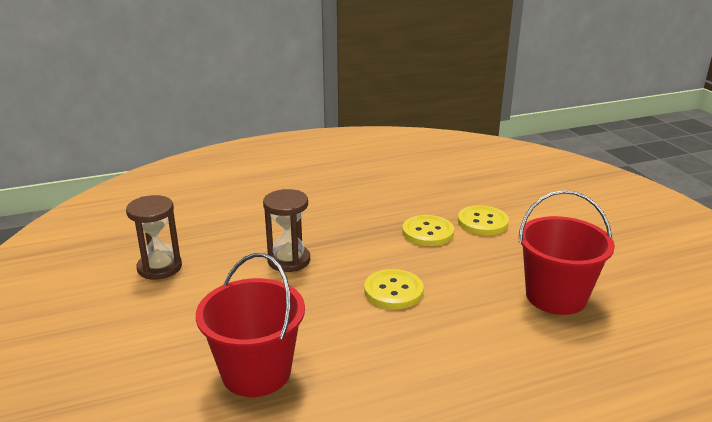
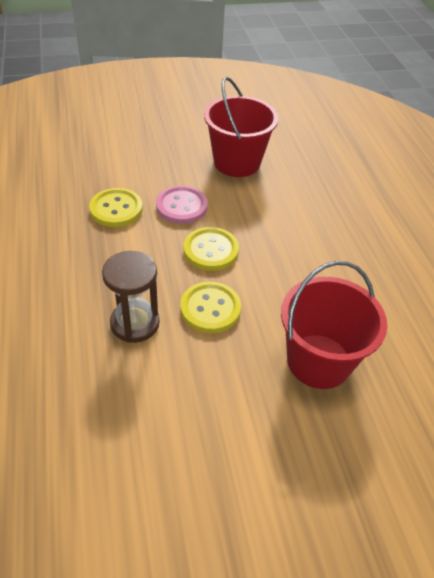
camera: 85 degrees left, 20 degrees up
brown hourglass [126,195,182,280] -> none
yellow button [458,205,509,235] -> yellow button moved to [180,282,241,333]
none -> pink button [156,185,208,224]

